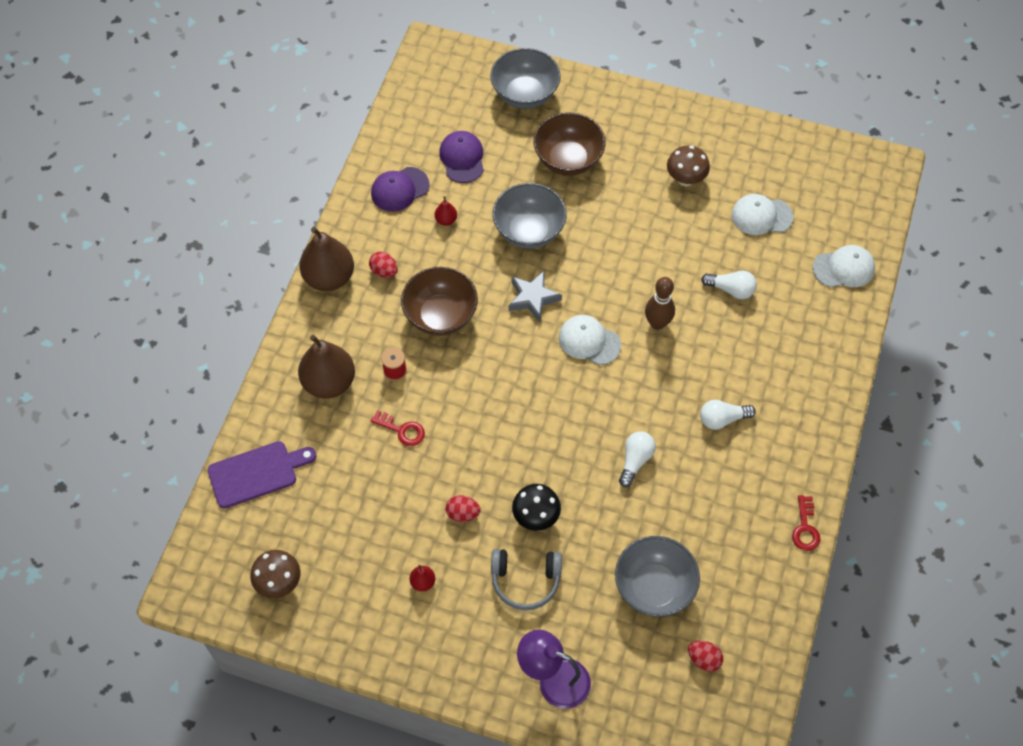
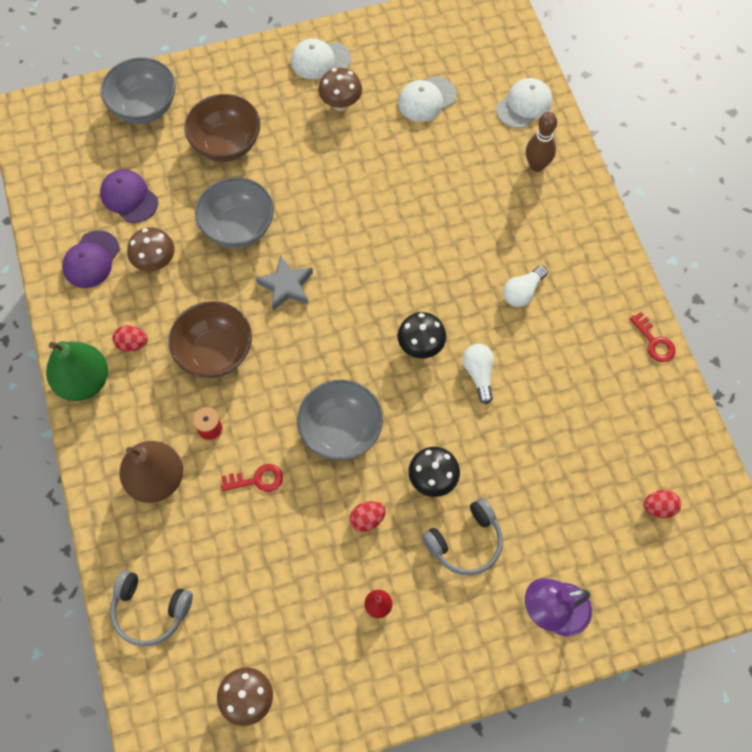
camera: 35 degrees left, 5 degrees up
purple cutting board [208,441,316,508] -> grey headphones [110,570,193,647]
brown pear [299,227,354,291] -> green pear [46,341,108,401]
red pear [435,196,457,226] -> brown mushroom [127,227,175,272]
white cap [559,315,621,365] -> white cap moved to [291,38,351,79]
grey bowl [615,536,700,617] -> grey bowl moved to [297,380,383,461]
brown bowling pin [645,277,675,330] -> brown bowling pin moved to [526,112,557,172]
white light bulb [701,271,757,299] -> none
none -> black mushroom [397,312,446,359]

